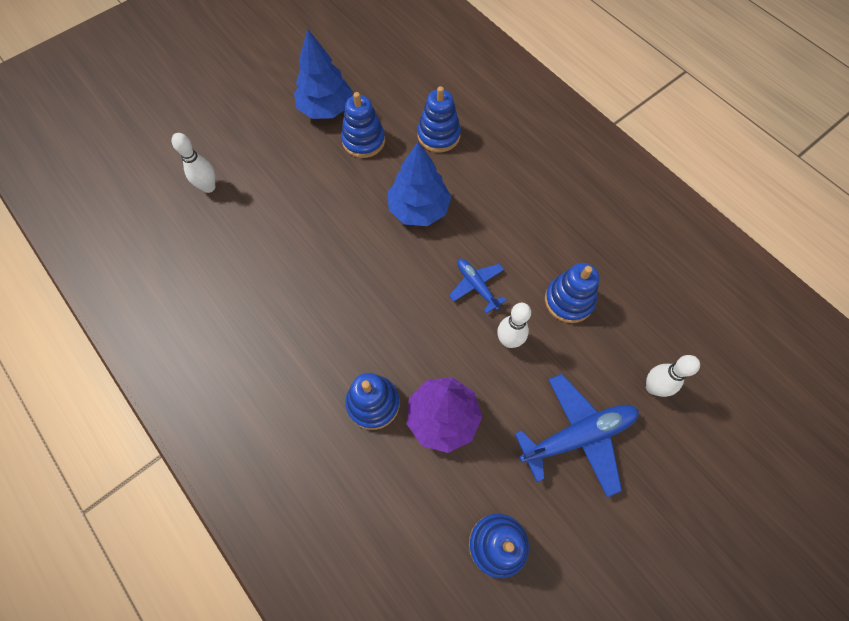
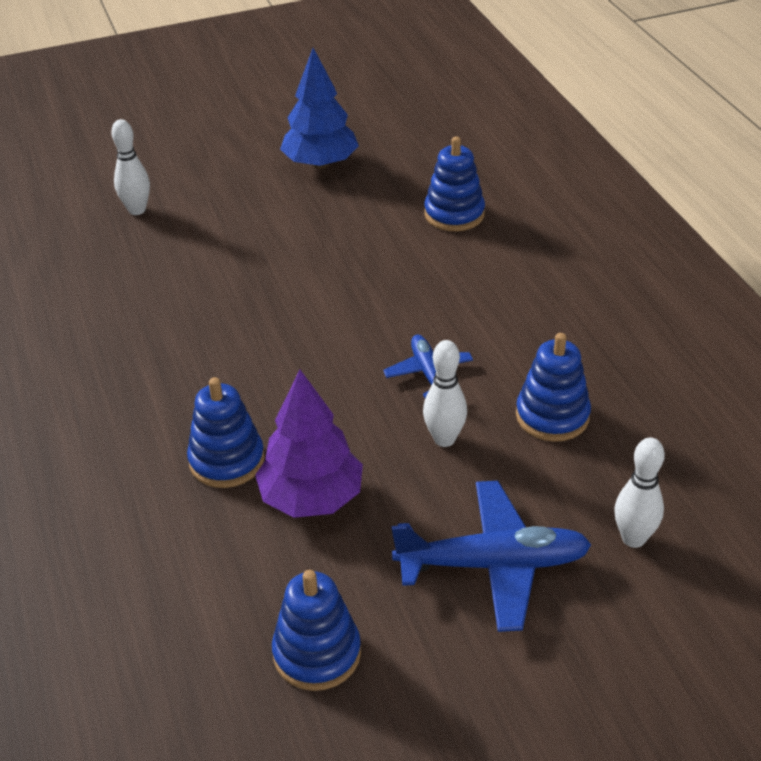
camera: 20 degrees right, 25 degrees down
blue stacking toy [341,92,385,158] -> none
blue tree [388,142,451,226] -> none

